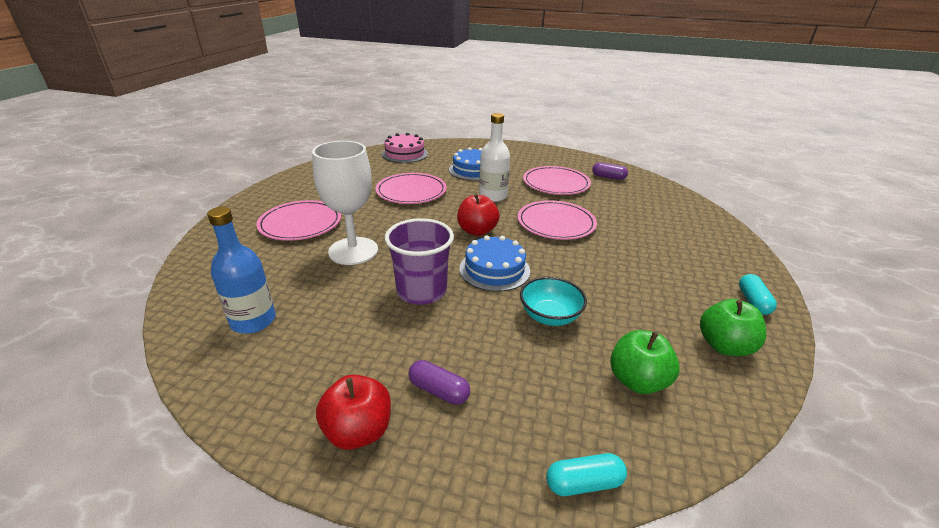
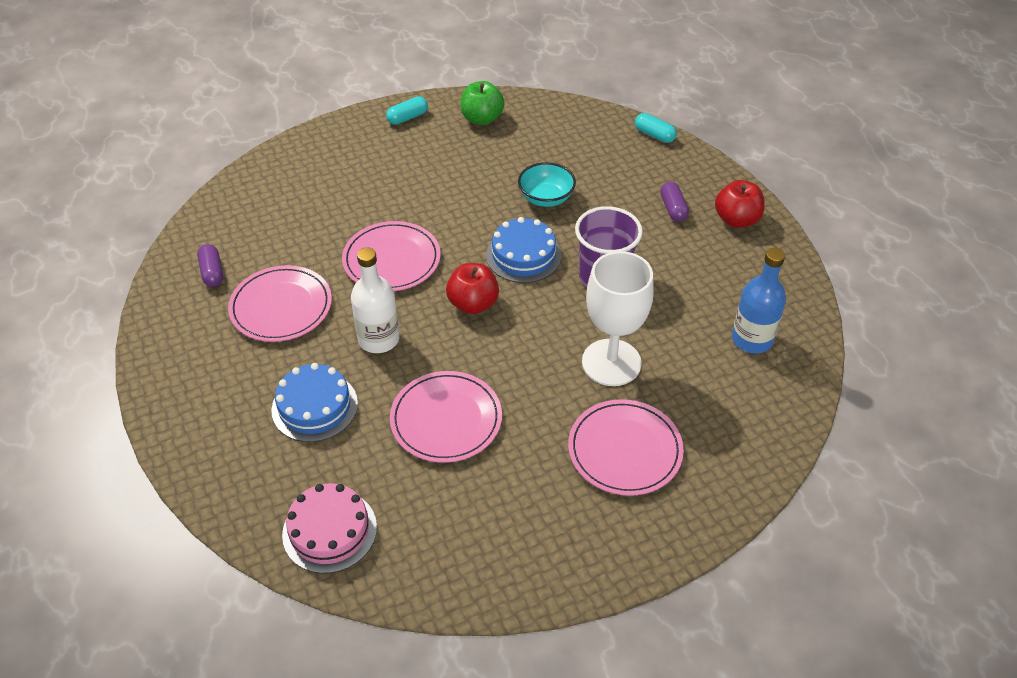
camera: 130 degrees left, 15 degrees up
green apple [610,330,680,394] -> none

